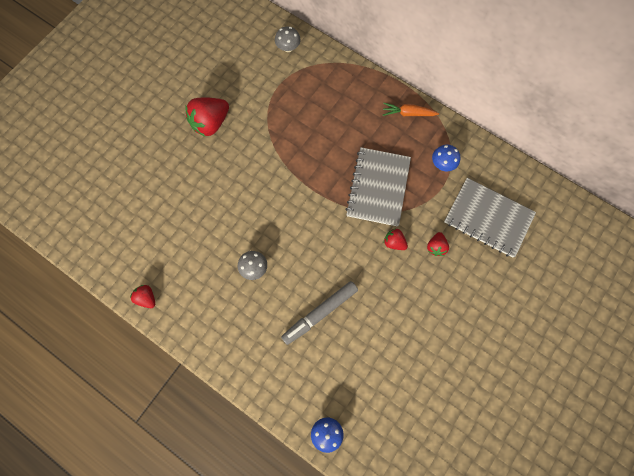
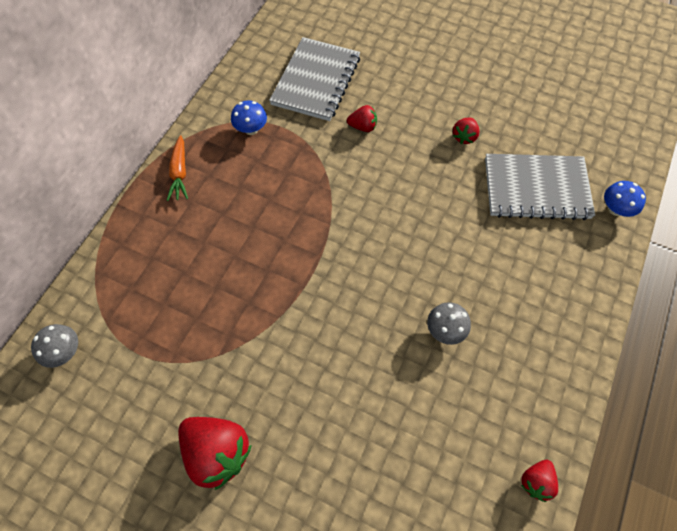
camera: 100 degrees left, 10 degrees down
grey marker [281,281,358,345] -> none
grey notebook [345,147,411,226] -> grey notebook moved to [485,154,595,220]
red strawberry [384,228,408,250] -> red strawberry moved to [453,117,480,144]

